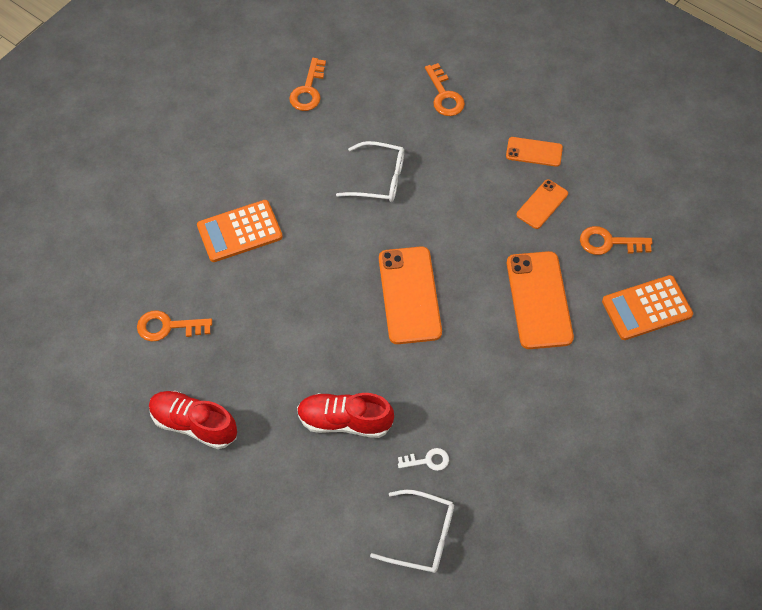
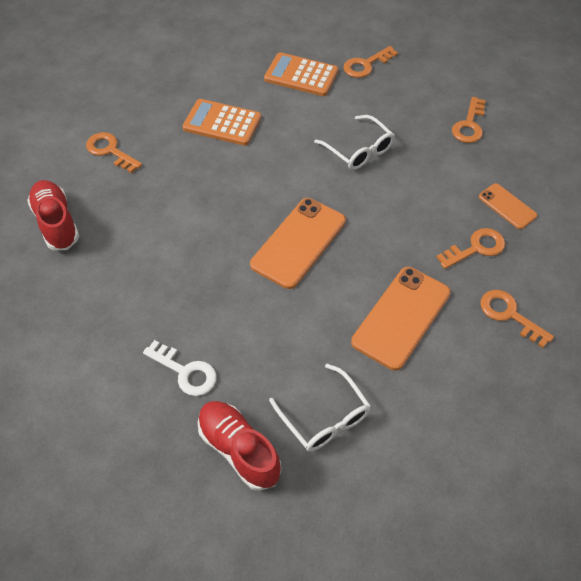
camera: 40 degrees right, 5 degrees down
red shoe [297,393,394,438] -> red shoe moved to [198,401,281,491]
white glasses [370,490,454,573] -> white glasses moved to [269,364,371,452]
white key [398,448,449,471] -> white key [143,340,217,396], size x1.54
orange phone [516,179,568,229] -> orange key [436,228,505,269]
orange calculator [602,275,693,340] -> orange calculator moved to [264,52,338,96]

